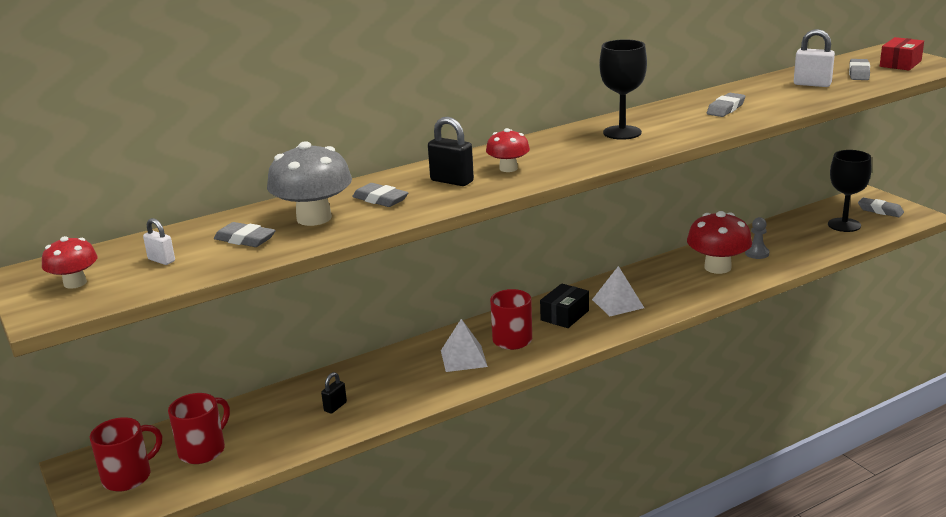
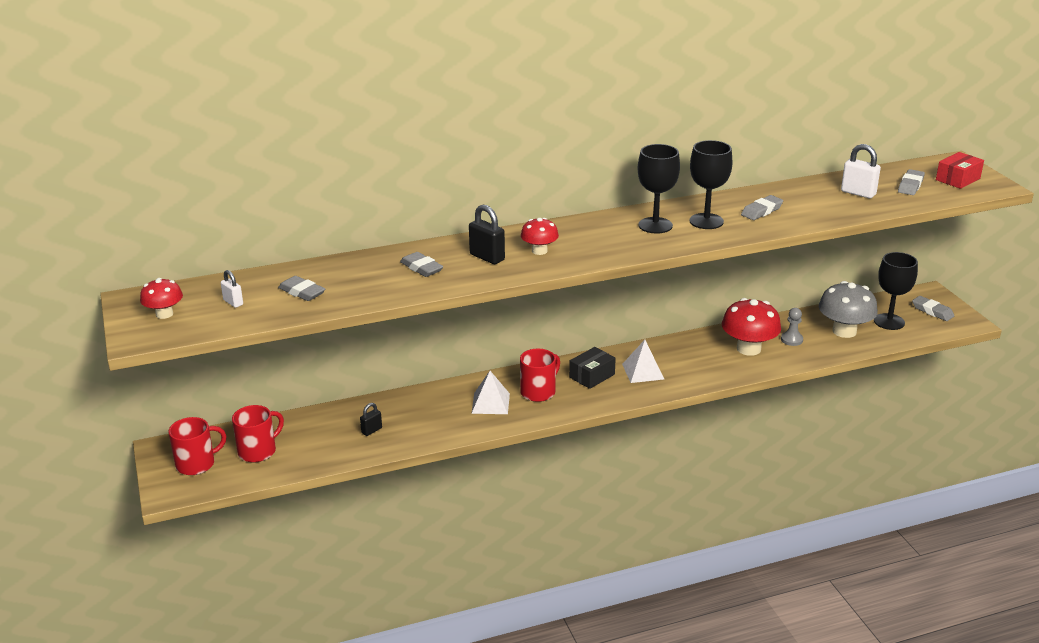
camera: 10 degrees right, 5 degrees up
grey mushroom [267,141,352,226] -> grey mushroom moved to [819,281,878,338]
none -> black goblet [690,140,732,229]

